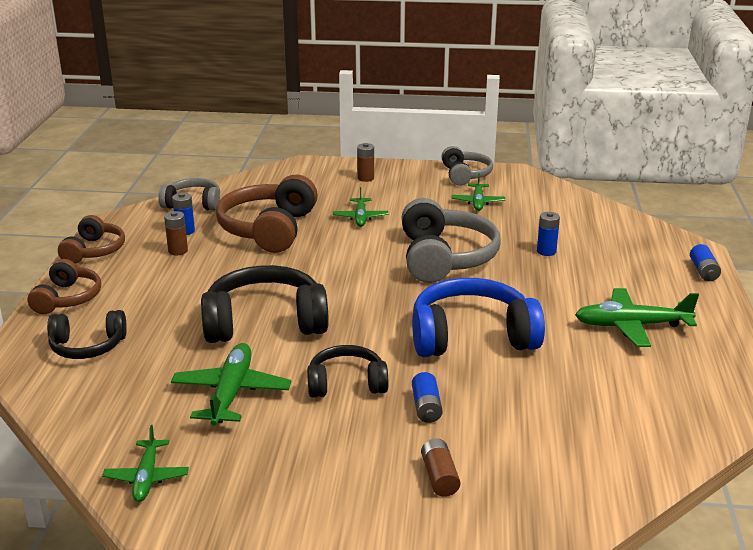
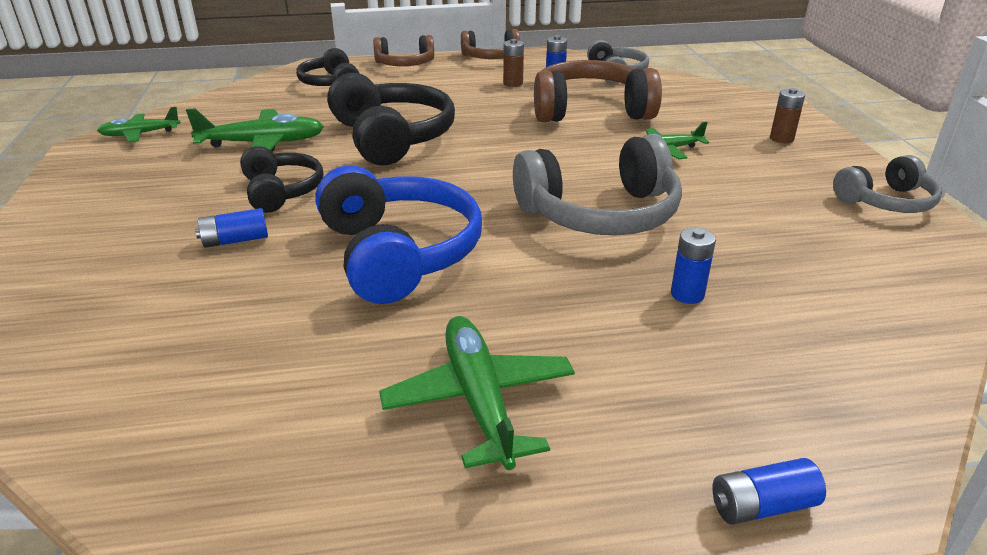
camera: 75 degrees right, 5 degrees up
brown battery [421,438,461,497] -> none
green plane [452,173,505,211] -> none

